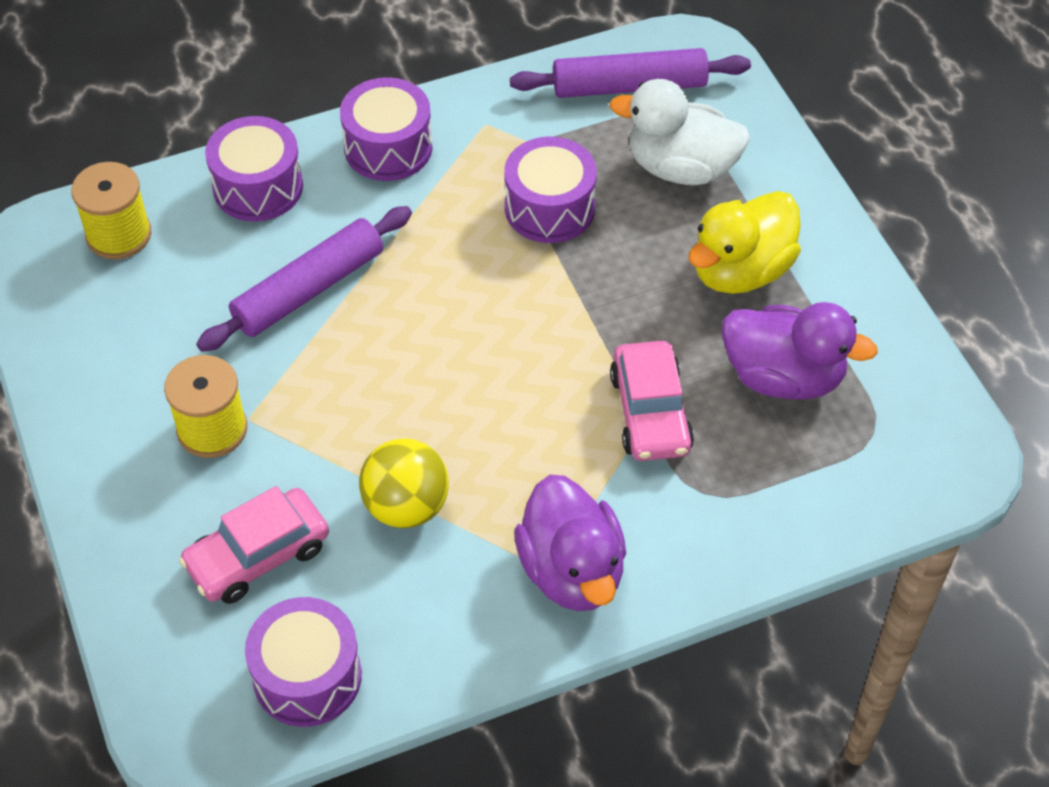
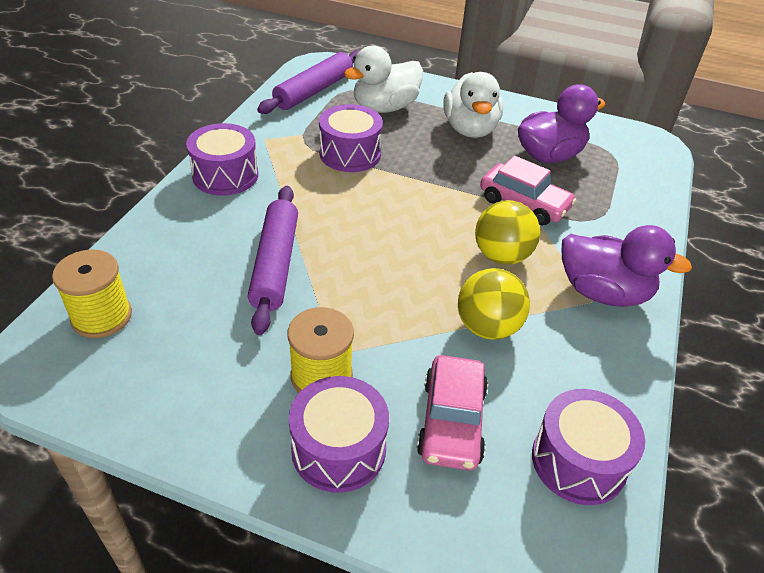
camera: 50 degrees left, 10 degrees down
purple drum [205,116,303,221] -> purple drum moved to [289,376,389,493]
yellow duck [688,191,801,294] -> white duck [443,72,503,138]
none -> yellow ball [475,200,540,264]

